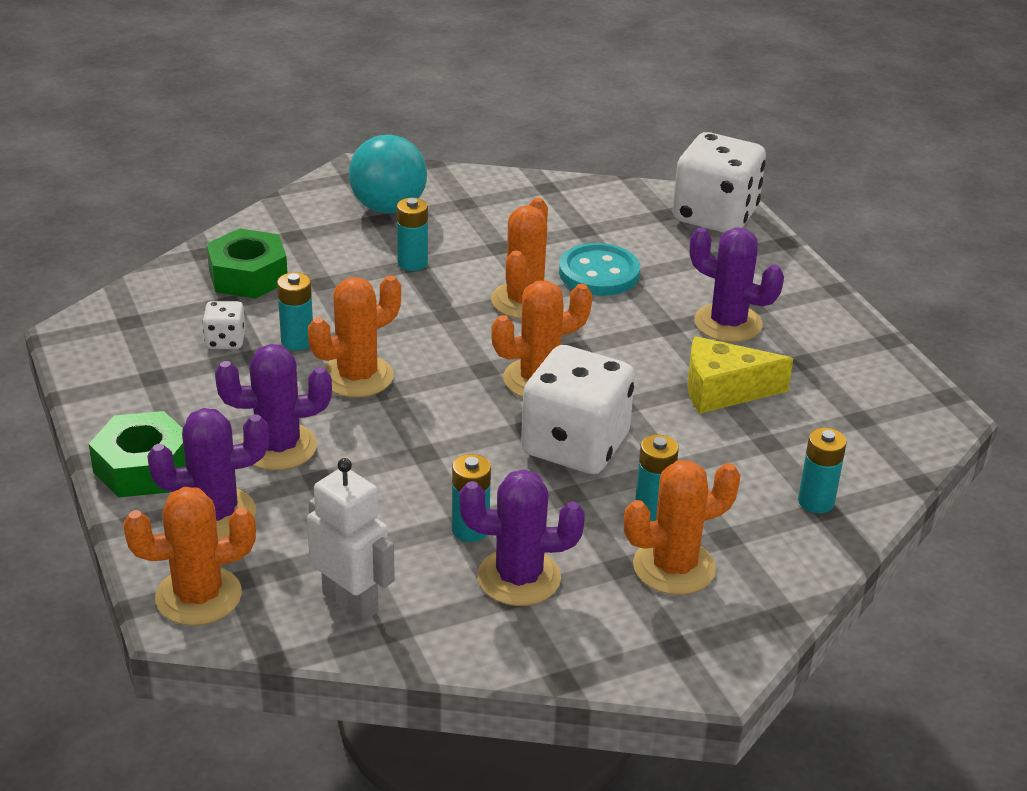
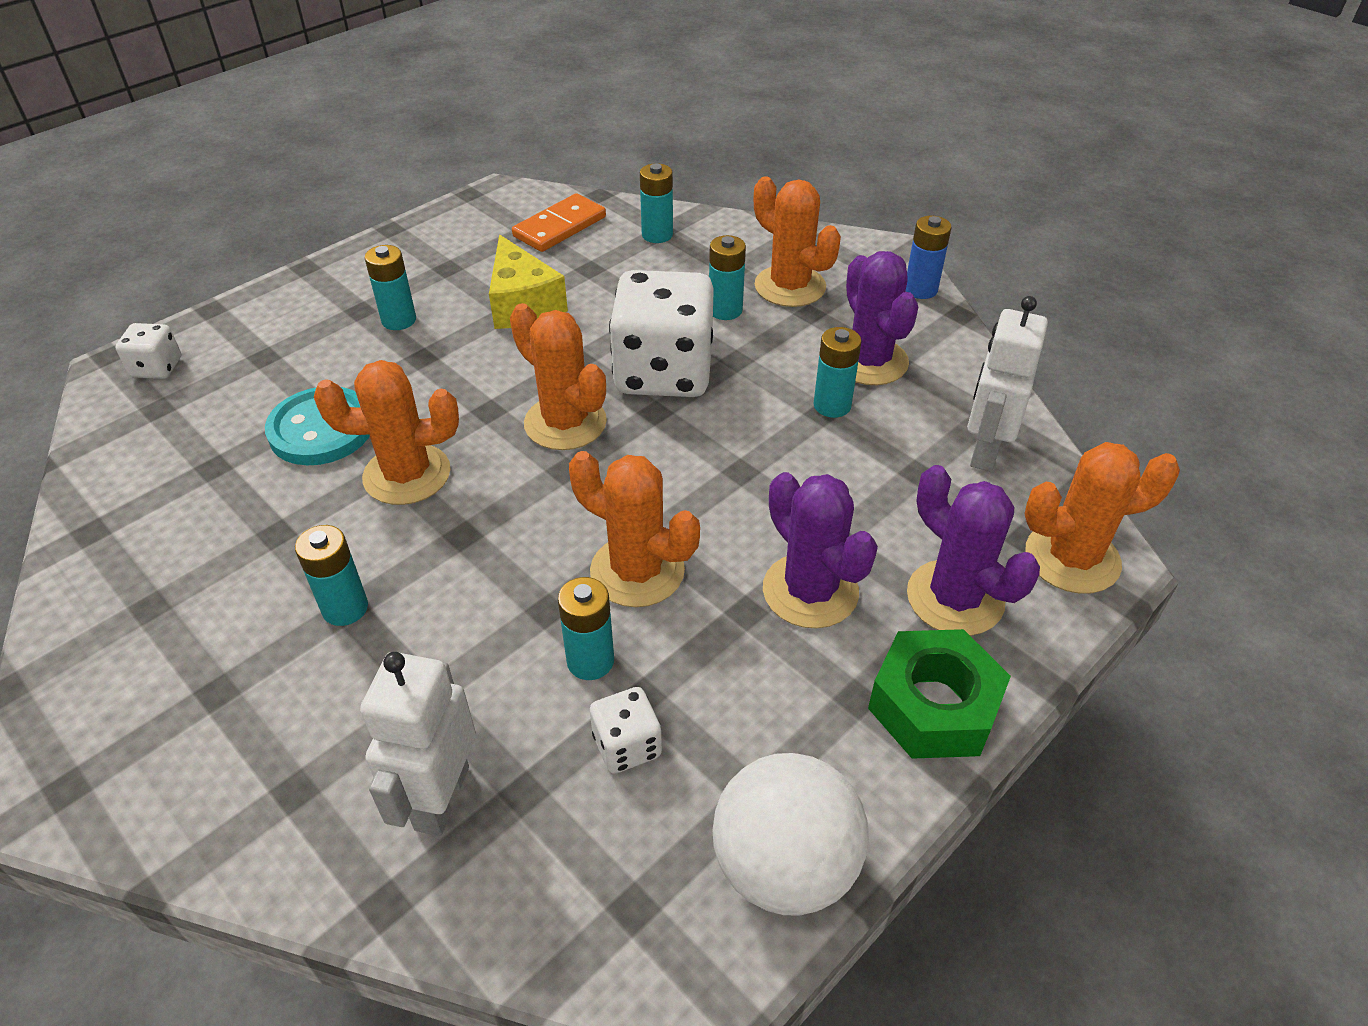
camera: 110 degrees left, 10 degrees up
orange cactus [123,487,256,626] -> orange cactus turned 60 degrees counterclockwise [1025,442,1180,594]
green nut [207,228,287,299] -> white robot [360,652,476,836]
turquoise ball [349,135,427,214] -> none
white dice [673,132,766,233] -> white dice [116,323,181,379], size x0.45
purple cactus [689,227,784,342] -> turquoise battery [365,245,416,330]
none -> orange domino [512,193,606,252]
none -> white ball [713,753,869,916]
none -> blue battery [906,216,952,299]

